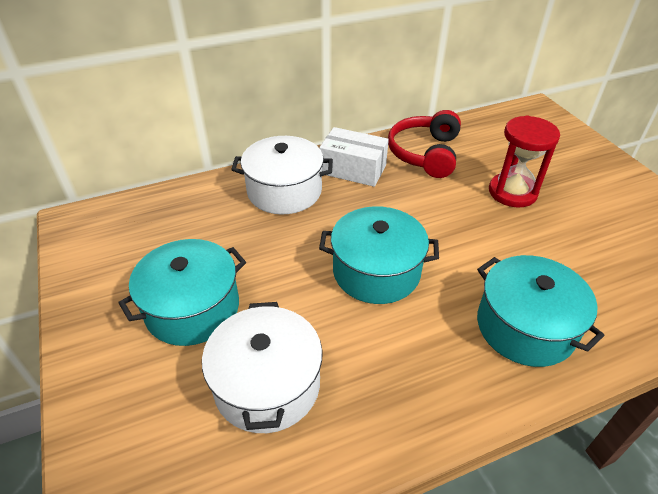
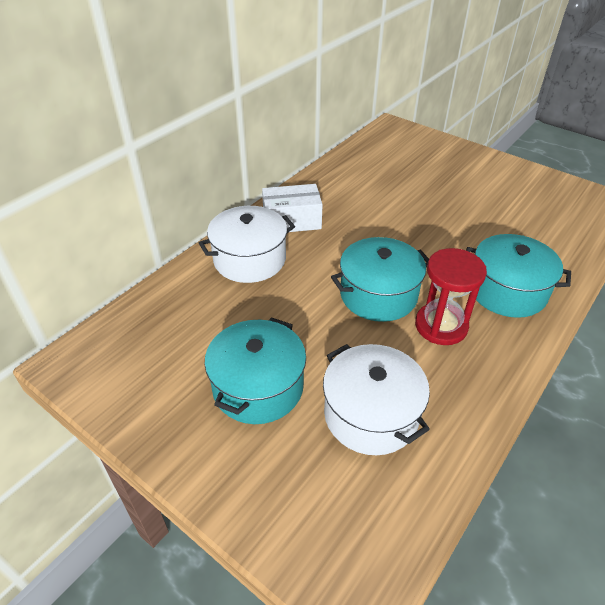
camera: 30 degrees left, 0 degrees up
red headphones [388,110,461,178] -> none
red hourglass [489,116,560,207] -> red hourglass moved to [415,248,487,345]

